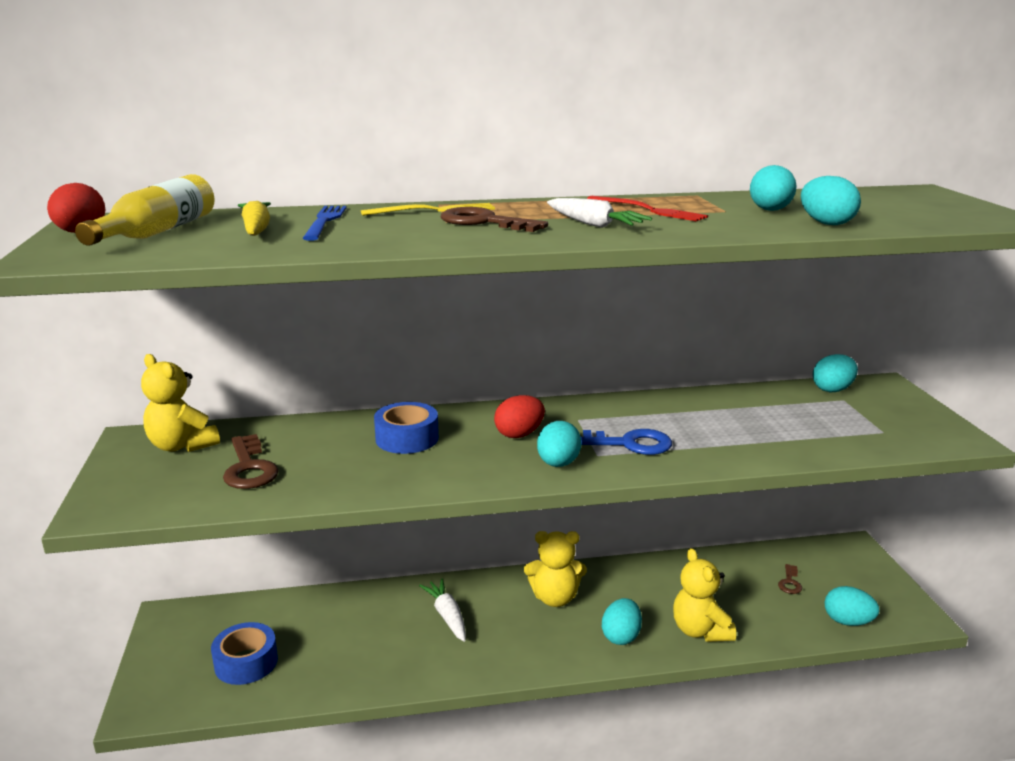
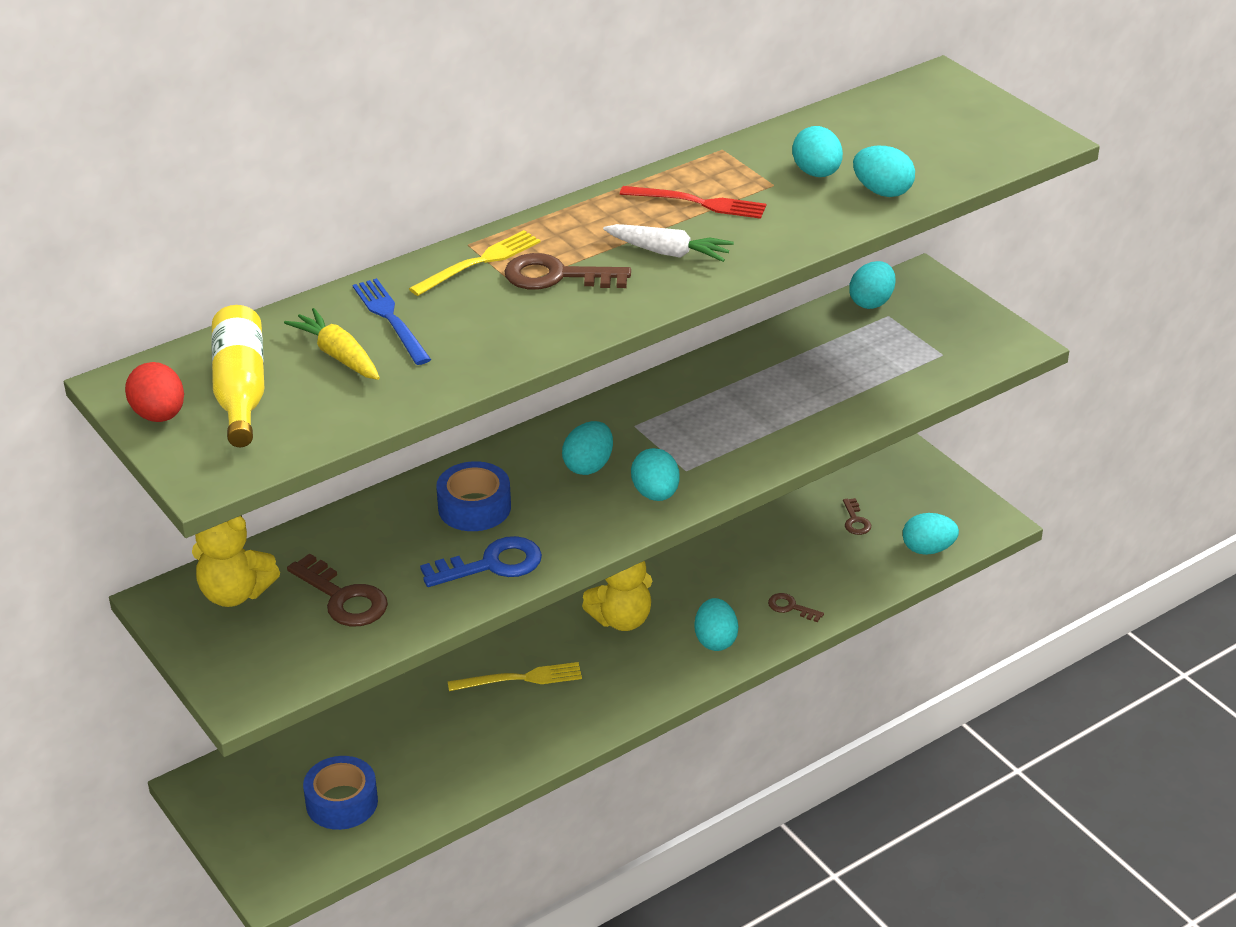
camera: 25 degrees left, 15 degrees up
white carrot [419,579,466,642] -> yellow fork [447,662,582,691]
red egg [494,395,545,438] -> turquoise egg [562,421,613,475]
blue key [581,429,672,455] -> blue key moved to [420,536,542,587]
yellow teddy bear [673,548,736,642] -> brown key [768,593,824,622]

